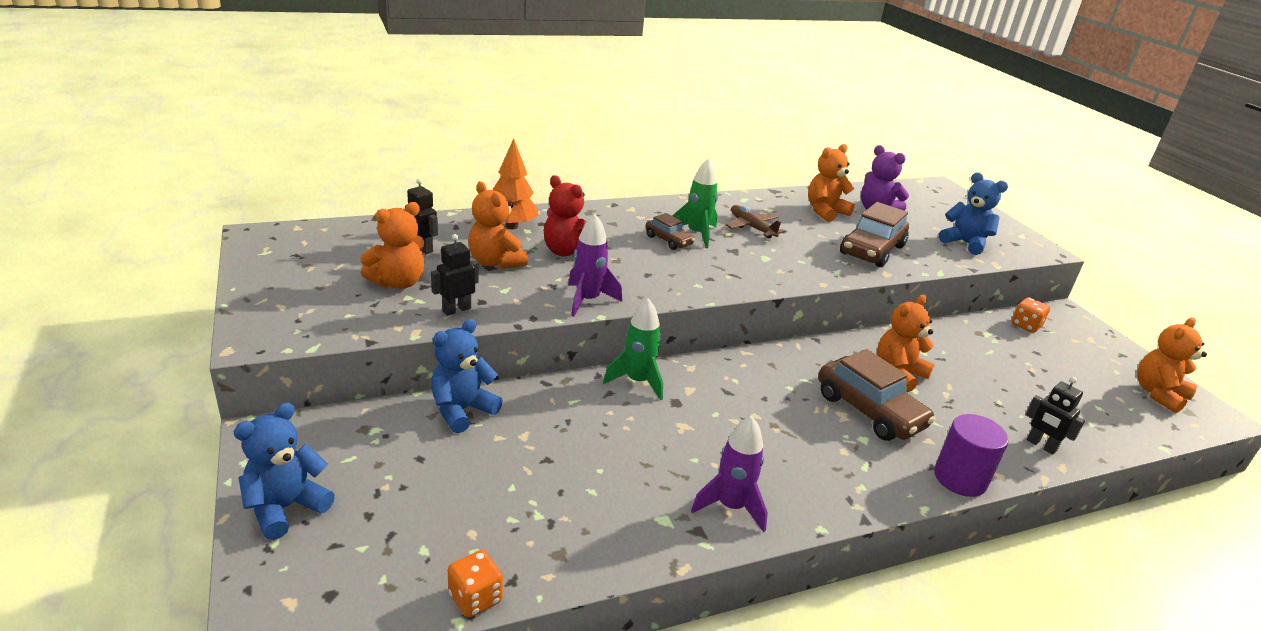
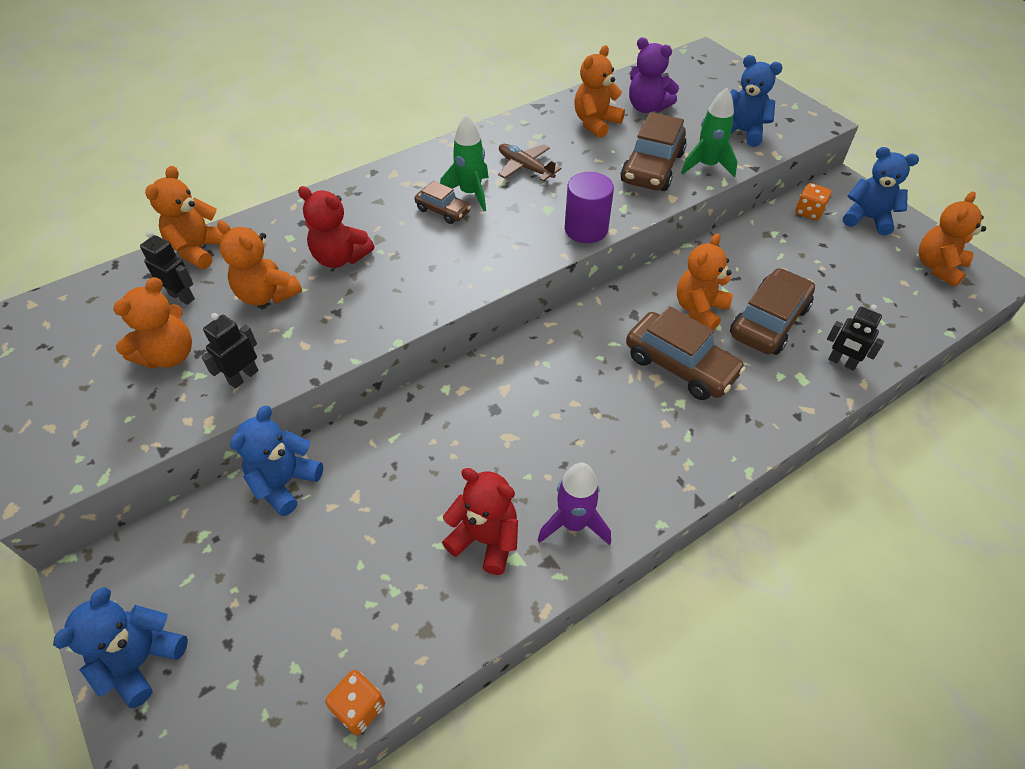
camera: 10 degrees left, 20 degrees up
orange tree [493,138,539,229] -> none
purple rocket [568,214,622,317] -> none
green rocket [603,298,663,400] -> green rocket moved to [681,88,738,177]
purple cylinder [934,414,1009,497] -> purple cylinder moved to [565,172,614,243]
none -> orange teddy bear [145,166,223,269]
none -> red teddy bear [442,468,518,575]
none -> brown car [730,268,815,355]
none -> blue teddy bear [843,147,919,236]

